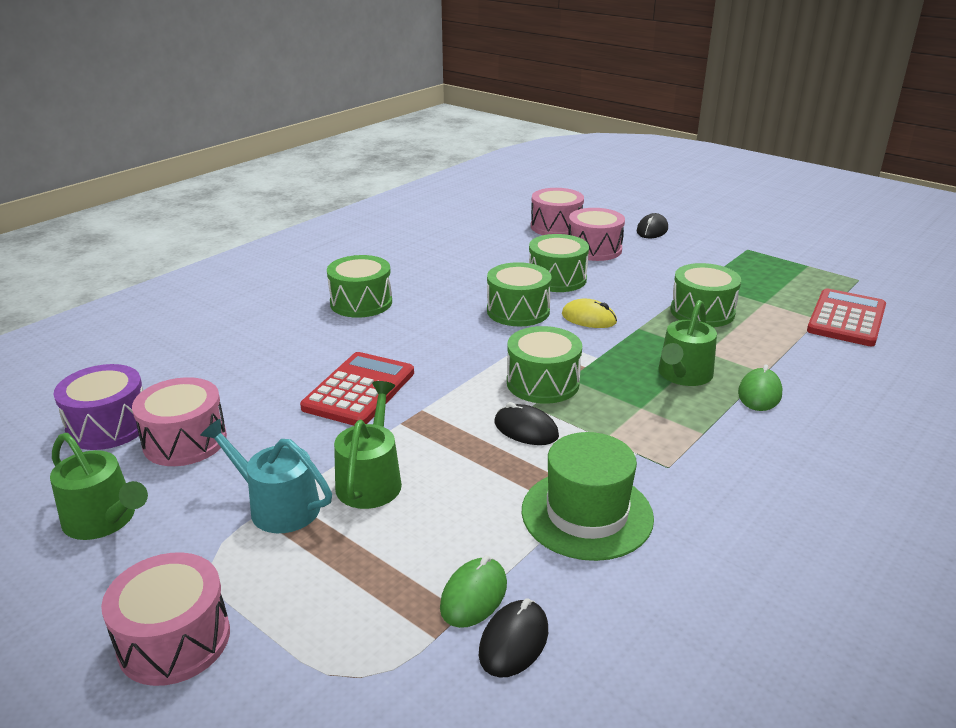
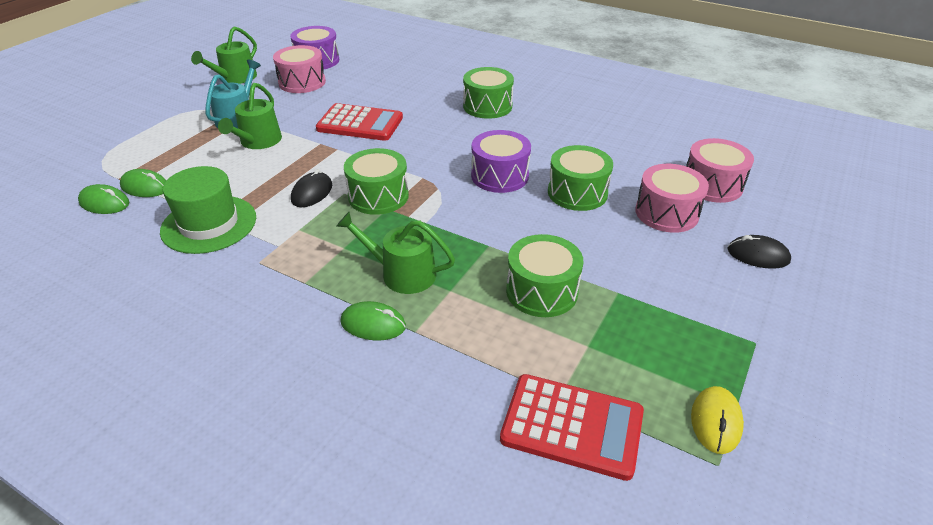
camera: 80 degrees right, 10 degrees up
pink drum [101,552,230,686] -> none
green watering can [334,381,402,509] -> green watering can turned 105 degrees clockwise [218,83,282,149]
black mouse [479,598,548,678] -> green mouse [78,184,129,214]
green drum [487,262,551,326] -> purple drum [471,130,531,193]
yellow mouse [562,299,617,328] -> yellow mouse moved to [691,386,744,454]

